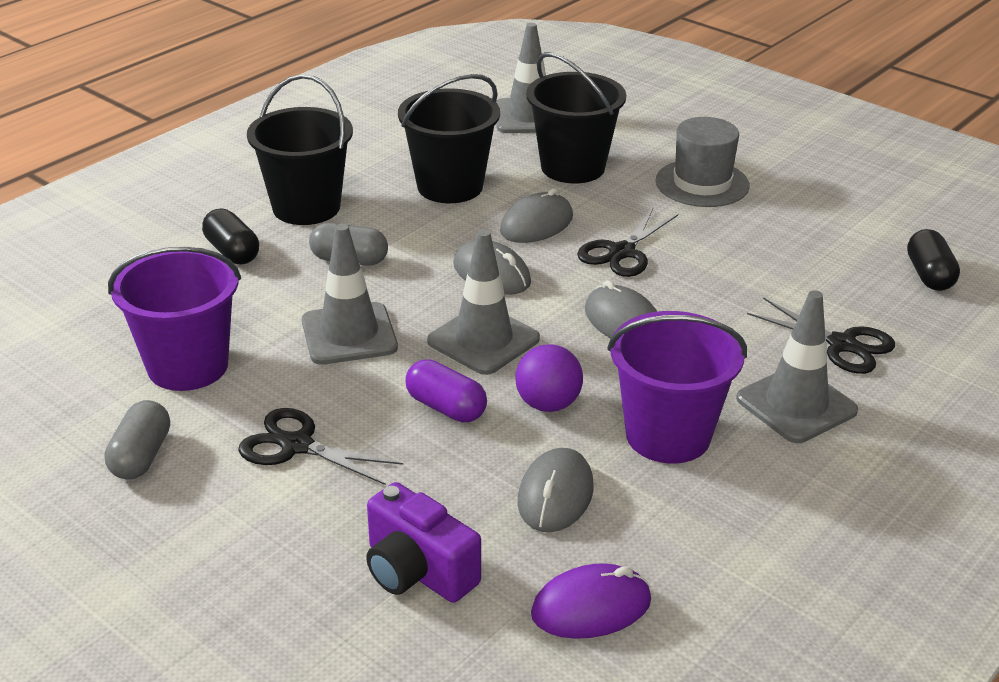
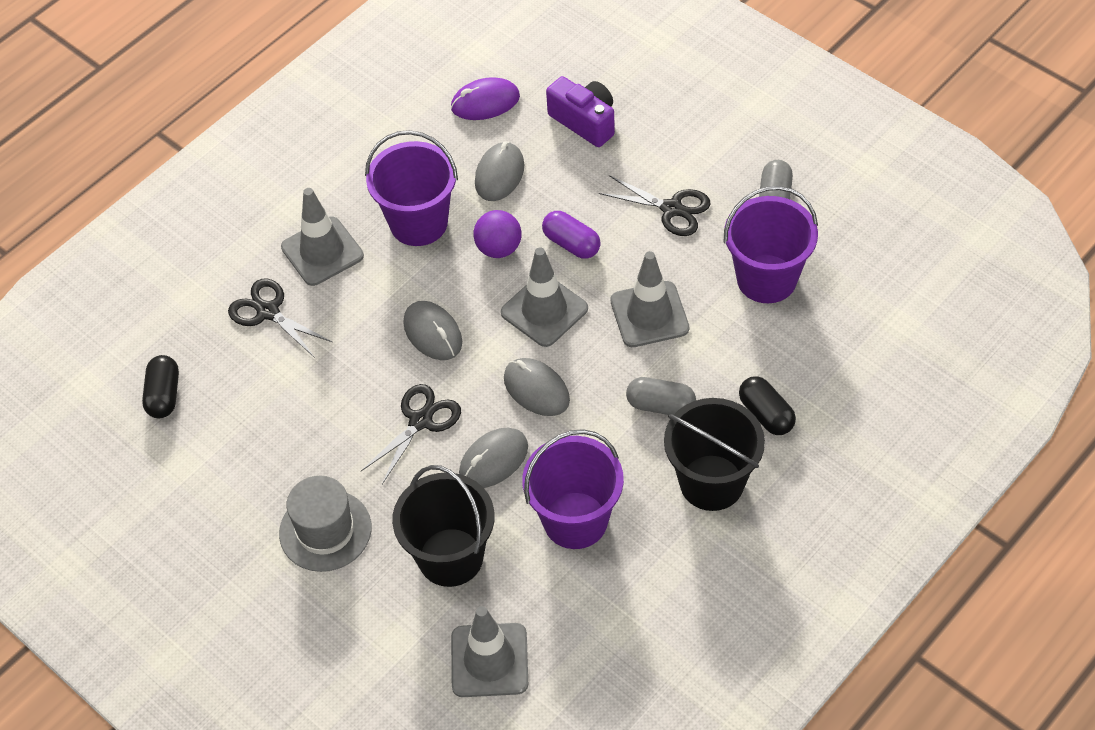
camera: 175 degrees left, 20 degrees up
black bucket [398,74,500,203] -> purple bucket [522,429,624,549]

